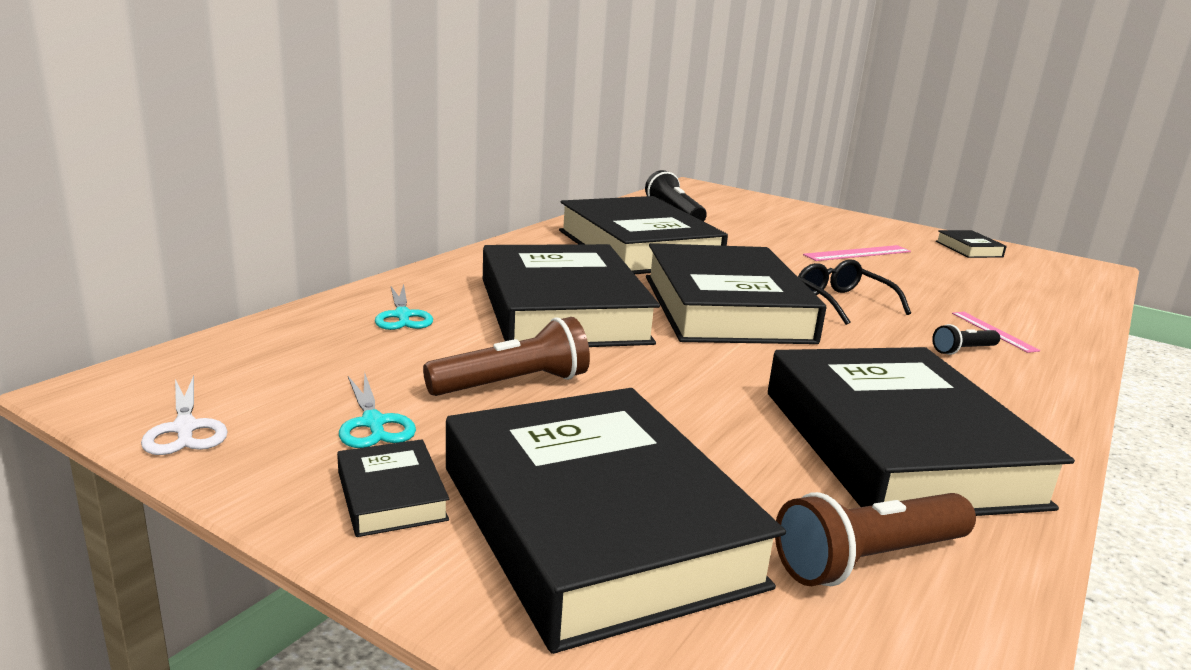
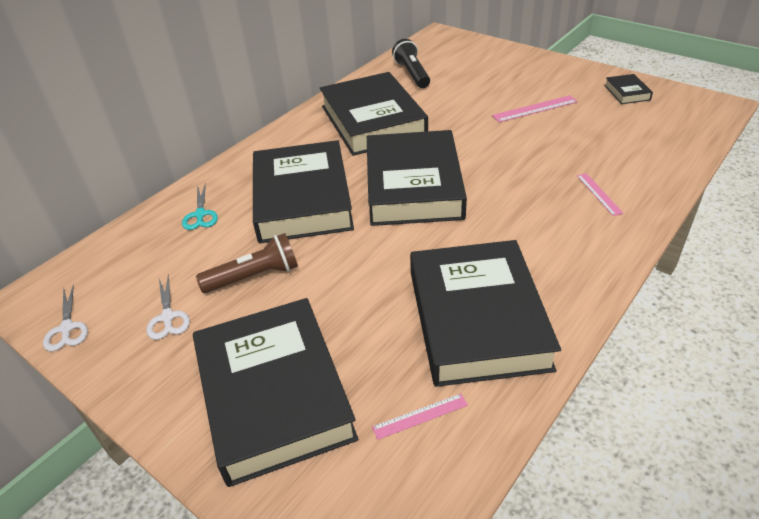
camera: 10 degrees right, 20 degrees up
black book [337,439,449,537] -> none
turquoise scissors [339,374,416,448] -> white scissors [146,274,190,340]
brown flashlight [775,492,976,586] -> pink ruler [372,393,468,440]
black glasses [798,259,911,325] -> none
black flashlight [932,324,1000,355] -> none

